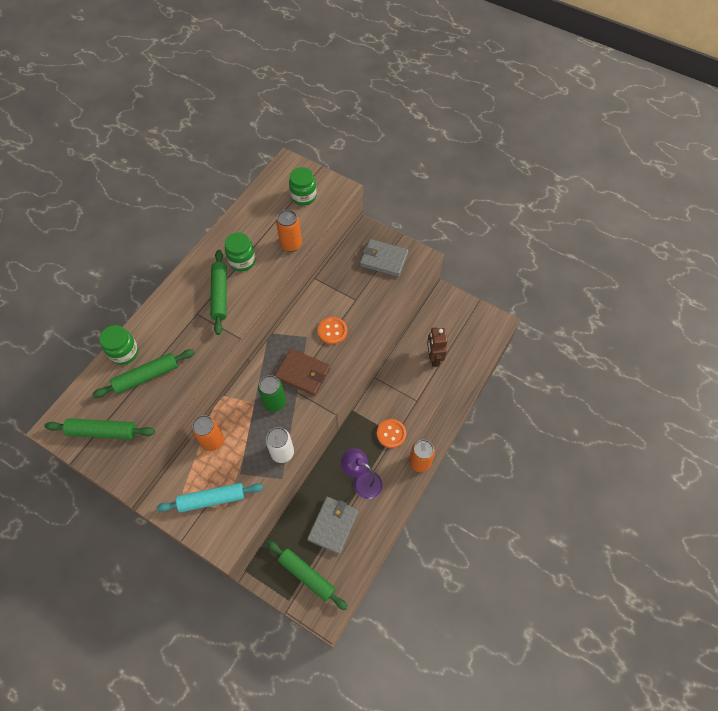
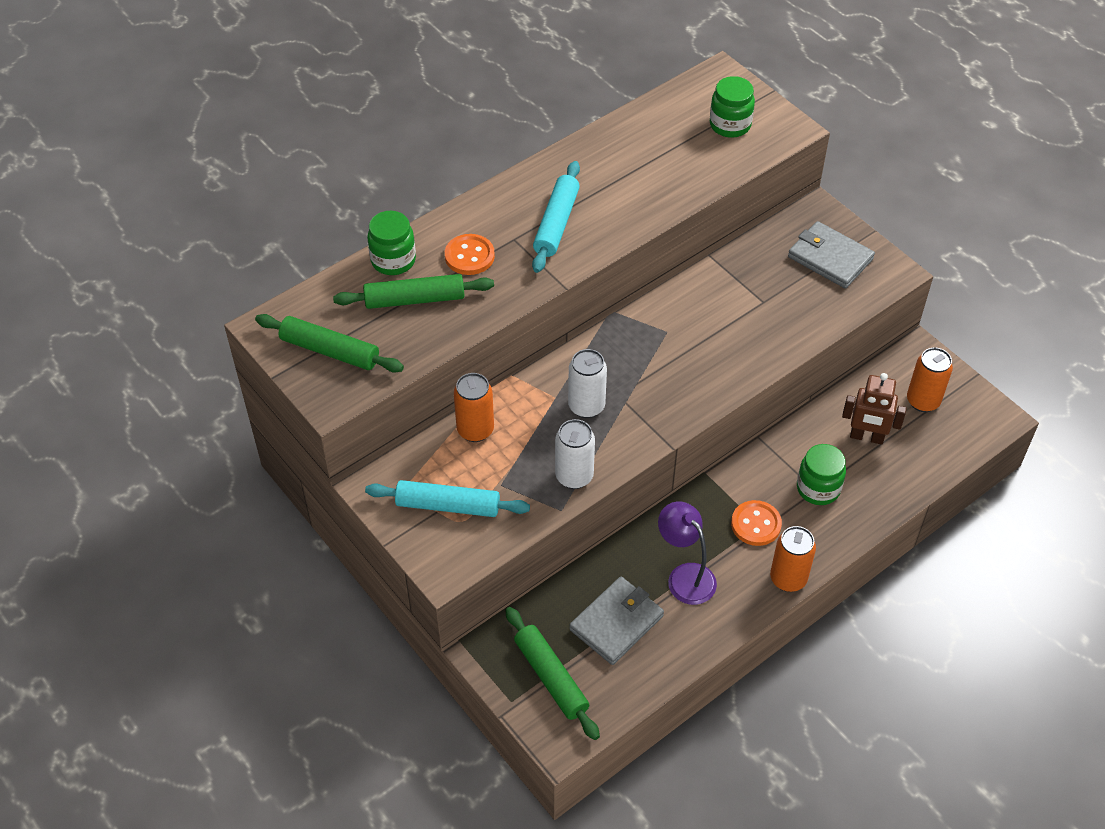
camera: 20 degrees right, 10 degrees down
green rolling pin [210,250,227,335] -> turquoise rolling pin [532,161,580,273]
green jar [225,233,256,272] -> green jar moved to [797,444,846,505]
green can [258,375,286,412] -> white can [568,349,607,418]
brown wallet [275,349,330,396] -> none
orange can [276,210,302,252] -> orange can moved to [907,348,953,412]
orange button [318,317,347,345] -> orange button moved to [445,234,495,275]
brown robot [427,328,448,367] -> brown robot turned 90 degrees counterclockwise [842,373,907,445]

